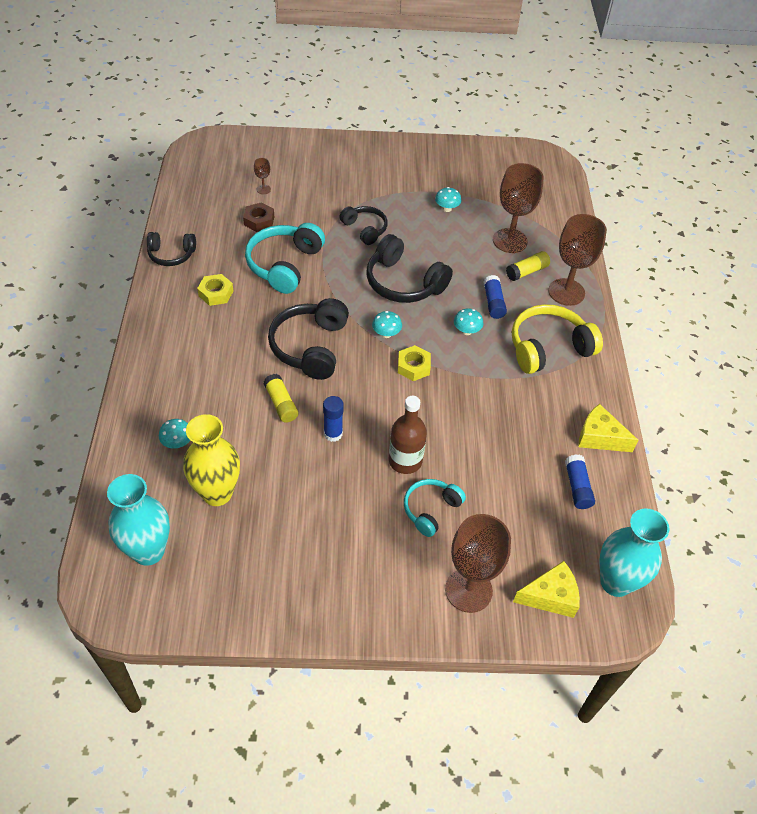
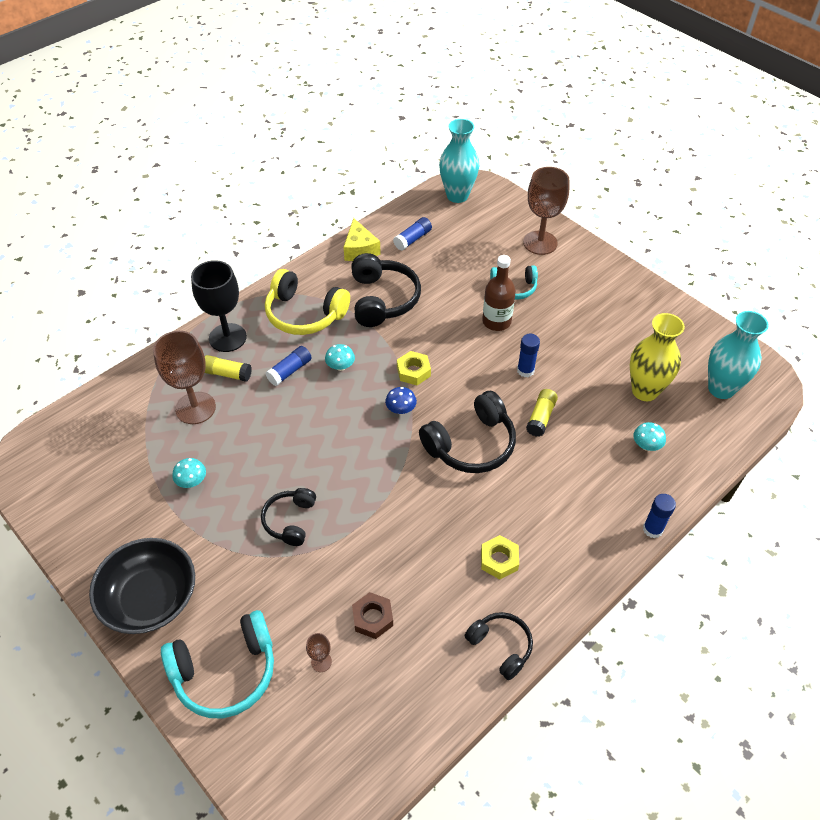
camera: 130 degrees left, 0 degrees up
turquoise headphones [245,223,325,294] -> turquoise headphones moved to [161,610,274,718]
black headphones [367,234,453,303] -> black headphones moved to [351,253,421,327]
turquoise mushroom [372,311,402,338] -> blue mushroom [385,387,417,414]
yellow cheese [513,561,580,618] -> none
brown goblet [548,214,607,306] -> black goblet [191,260,247,352]
none -> black bowl [89,538,195,634]
none -> blue glue stick [643,494,676,538]

